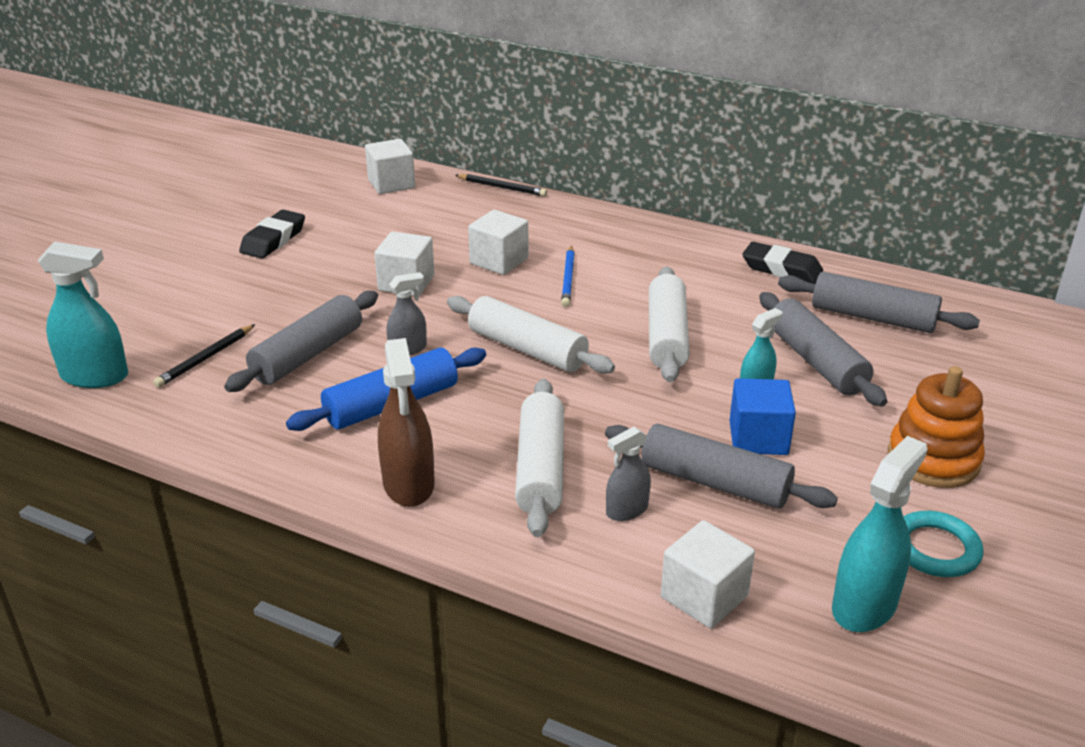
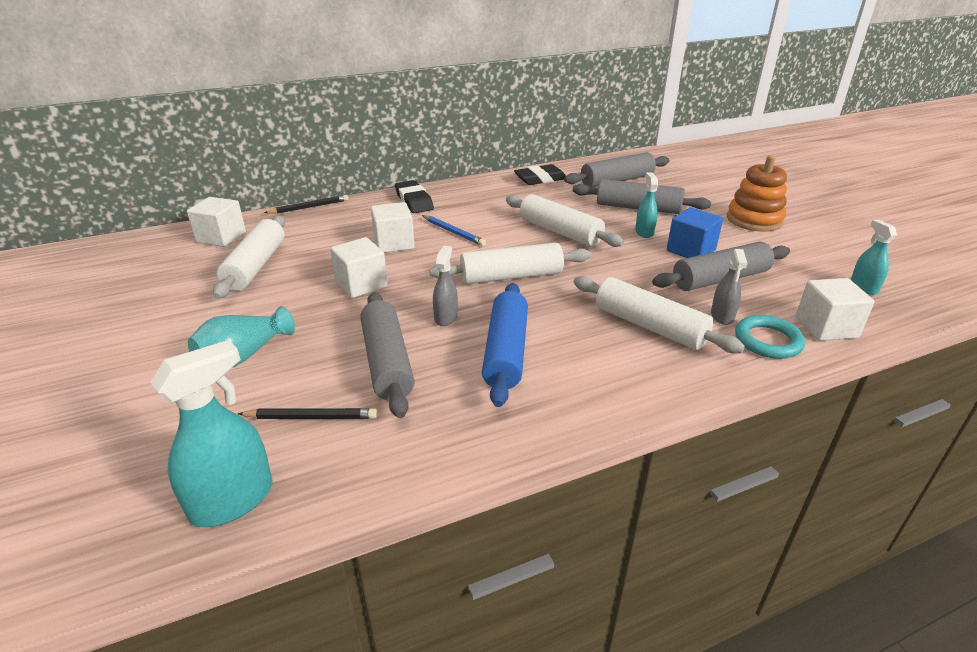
camera: 50 degrees left, 0 degrees up
black pencil [153,324,255,388] -> black pencil turned 75 degrees counterclockwise [238,408,378,419]
black eraser [239,210,305,259] -> black eraser moved to [395,180,434,213]
brown spray bottle [378,338,435,507] -> none
turquoise spray bottle [832,436,928,632] -> turquoise spray bottle [851,219,897,295], size x0.59
turquoise ring [903,511,983,577] -> turquoise ring moved to [735,315,805,359]
none -> turquoise vase [188,306,295,368]
none -> white rolling pin [213,216,285,299]

